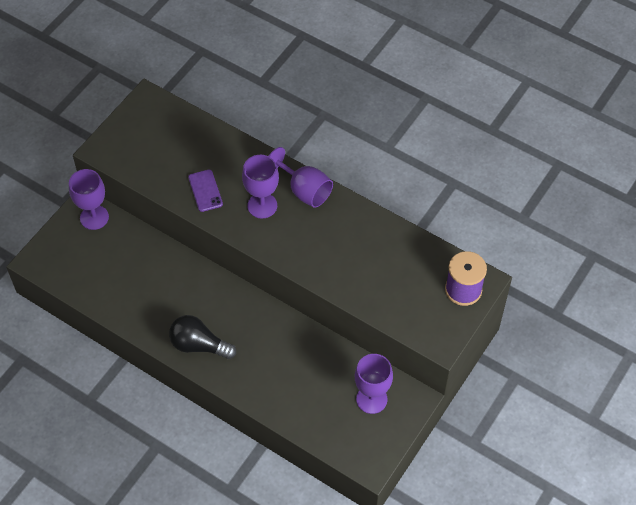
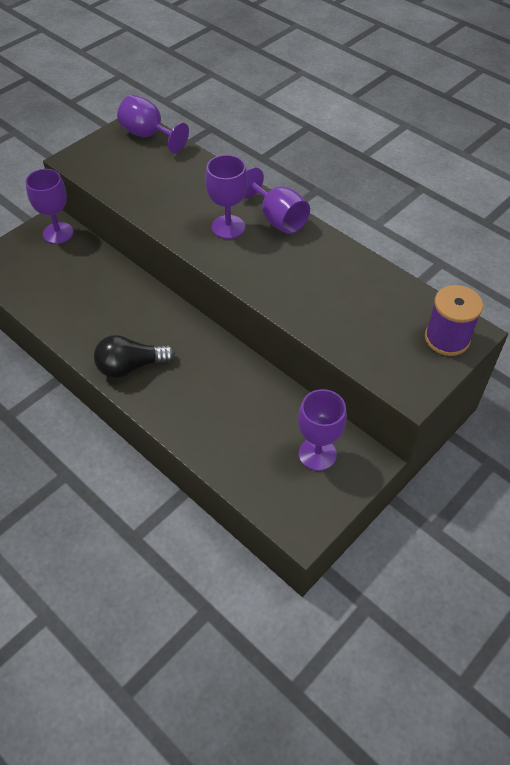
camera: 10 degrees right, 5 degrees down
black light bulb [169,315,236,359] -> black light bulb turned 45 degrees counterclockwise [94,335,175,378]
purple phone [188,170,223,212] -> none
none -> purple goblet [117,95,189,153]

